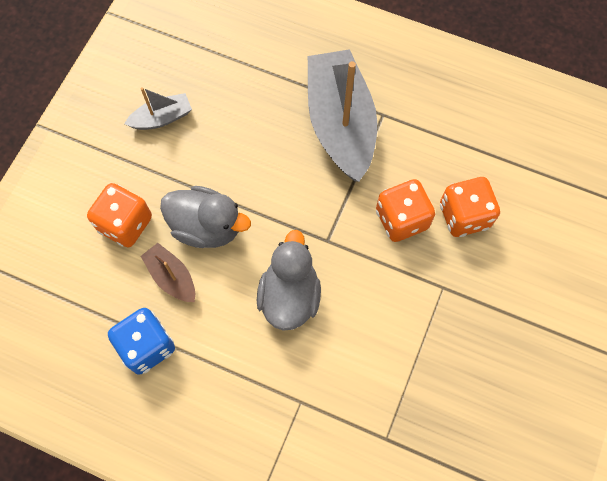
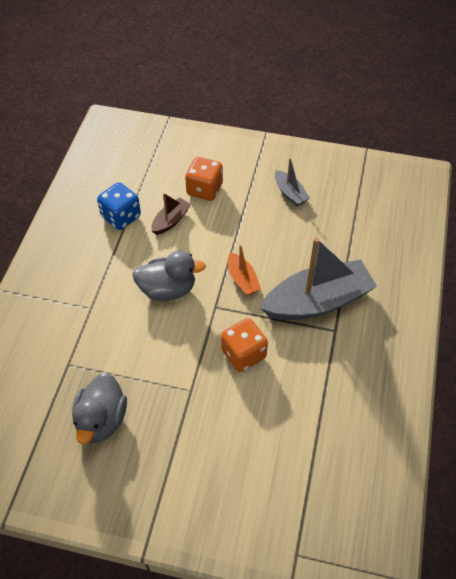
camera: 80 degrees right, 15 degrees down
grey duck [160,186,251,248] -> grey duck moved to [72,373,127,444]
orange dice [440,177,500,237] -> none
none -> orange boat [228,245,261,295]

